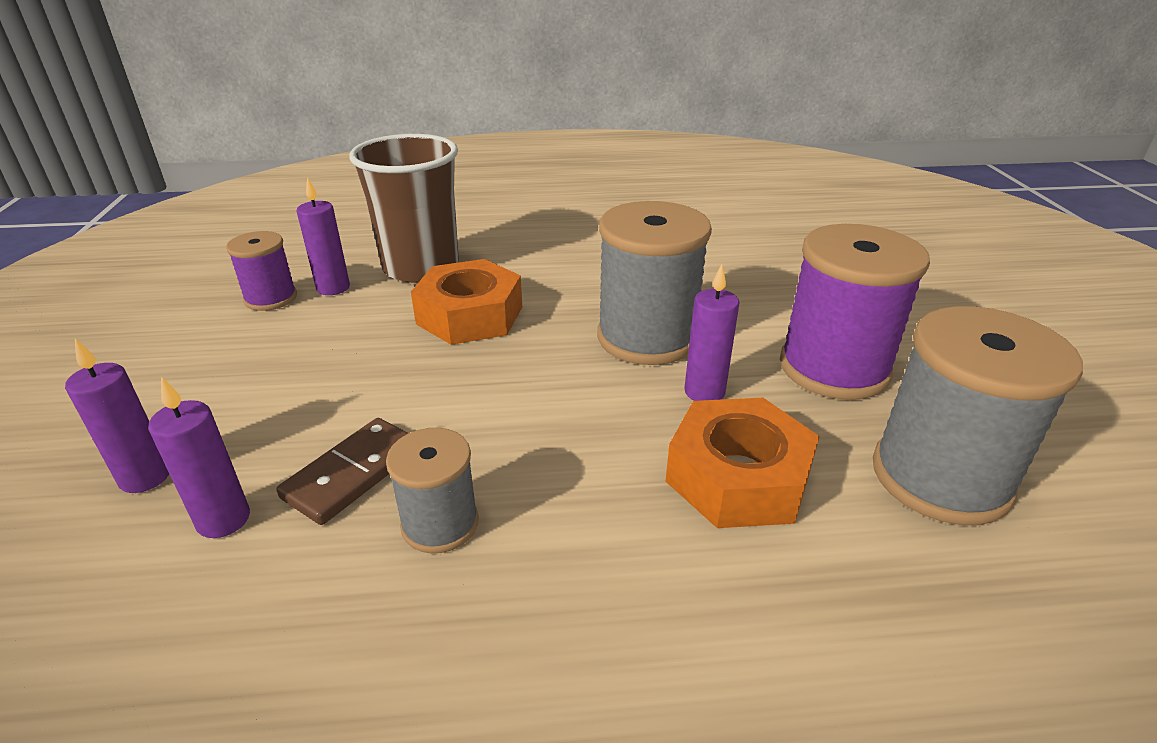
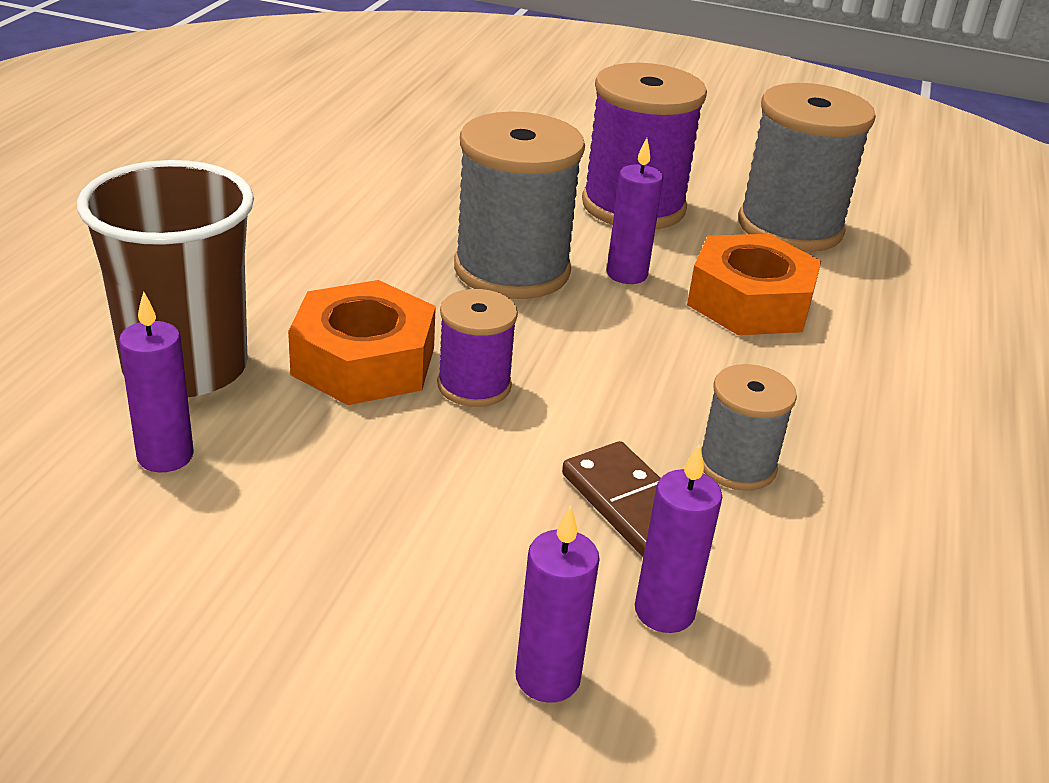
camera: 70 degrees left, 0 degrees up
purple spool [226,231,297,311] -> purple spool moved to [437,289,518,407]

